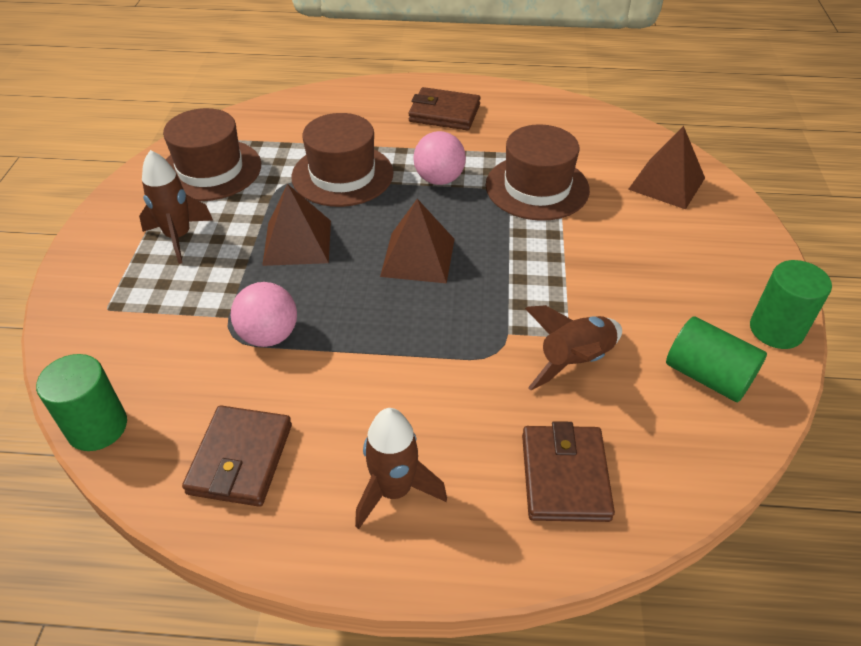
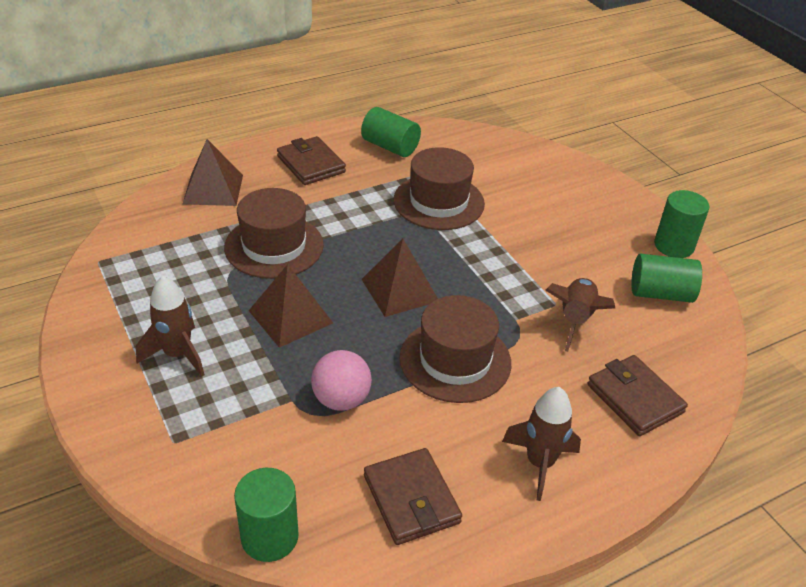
camera: 35 degrees left, 5 degrees down
brown hat [163,108,261,201] -> brown hat moved to [400,295,511,403]
brown wallet [408,87,481,130] -> brown wallet turned 75 degrees clockwise [277,136,346,185]
pink ball [414,131,466,185] -> none
brown pyramid [628,126,705,209] -> brown pyramid moved to [183,139,243,206]
none -> green cylinder [361,107,421,157]

